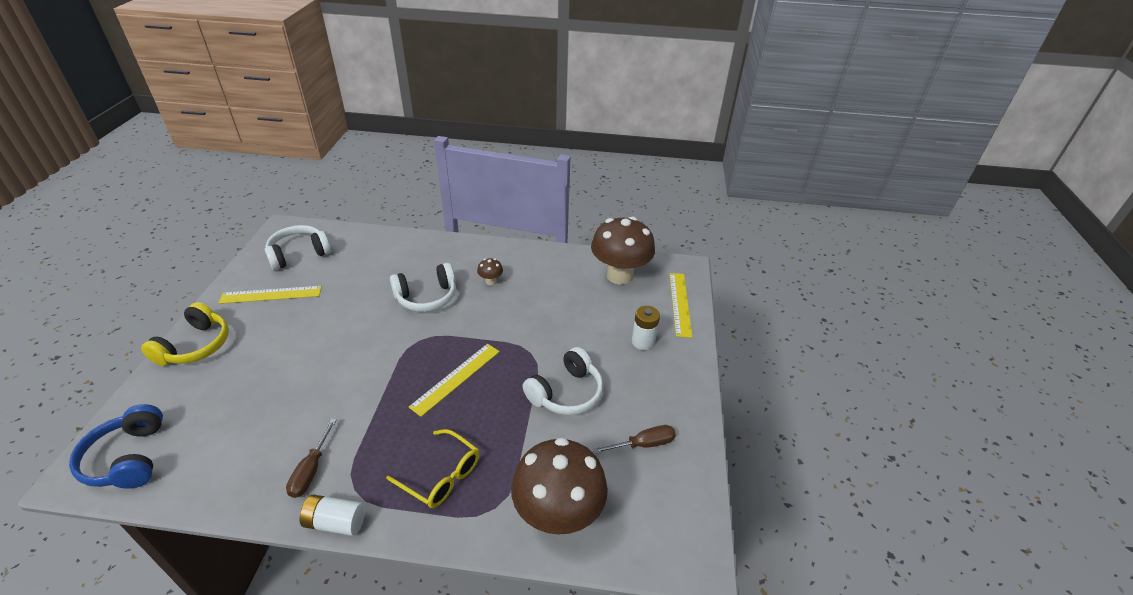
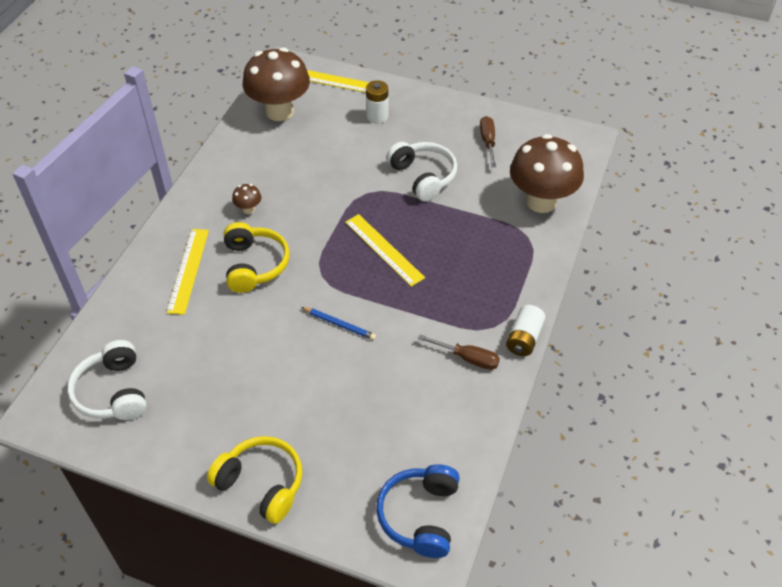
camera: 75 degrees left, 10 degrees up
blue headphones [69,404,163,489] -> blue headphones turned 105 degrees clockwise [376,464,460,558]
yellow ruler [219,286,322,304] -> yellow ruler moved to [166,229,209,315]
yellow glasses [386,429,480,508] -> none
white headphones [390,263,456,312] -> yellow headphones [224,222,290,293]
none -> blue pencil [301,307,376,340]

